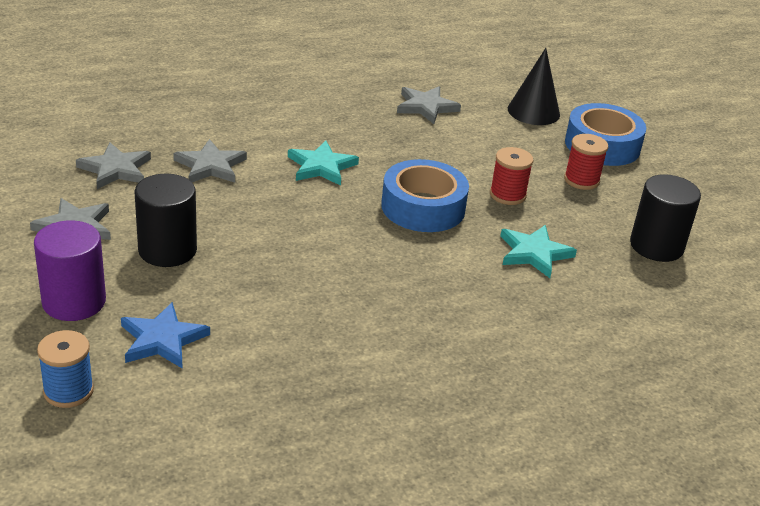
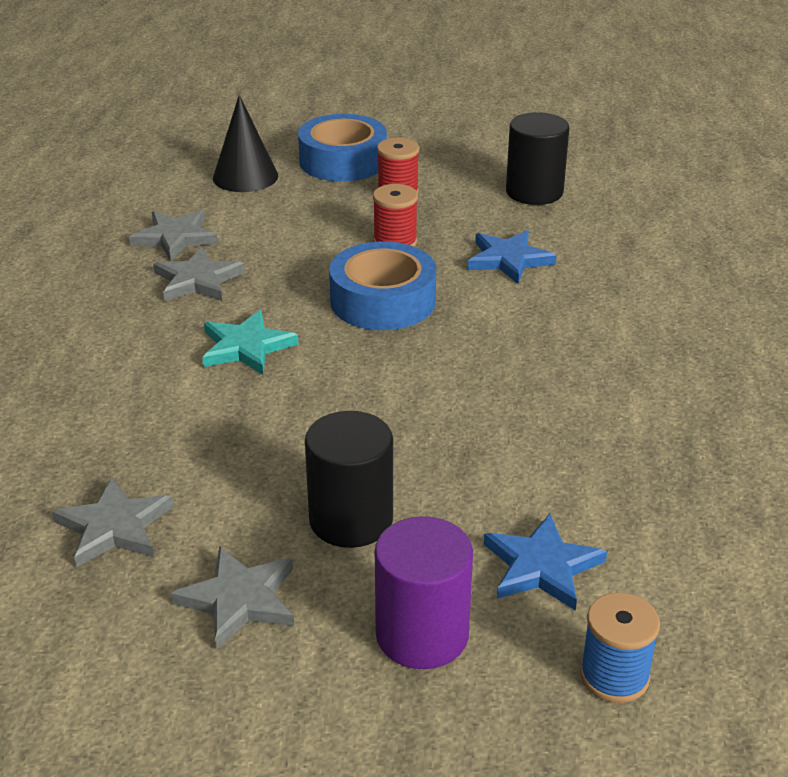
camera: 60 degrees left, 0 degrees up
grey star [173,139,247,183] -> grey star moved to [153,247,245,302]
turquoise star [500,225,577,278] -> blue star [468,230,556,284]

